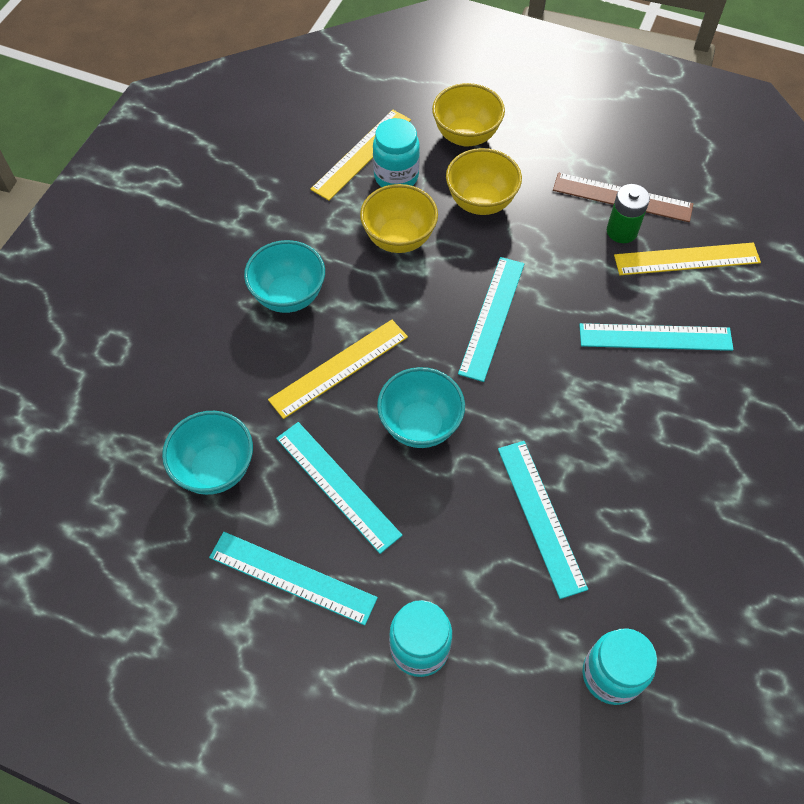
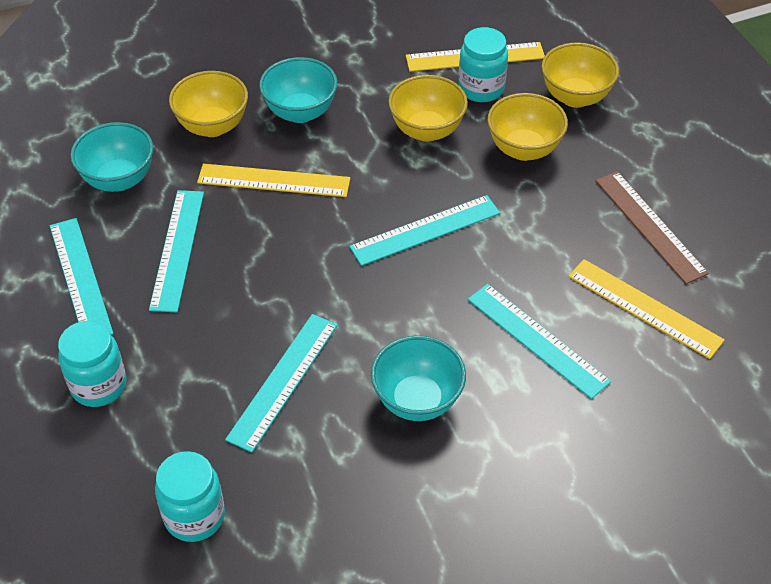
camera: 45 degrees right, 10 degrees down
turquoise bowl [377,367,465,448] -> turquoise bowl moved to [371,335,466,421]
green battery [607,184,650,243] -> none
none -> yellow bowl [169,71,248,137]

